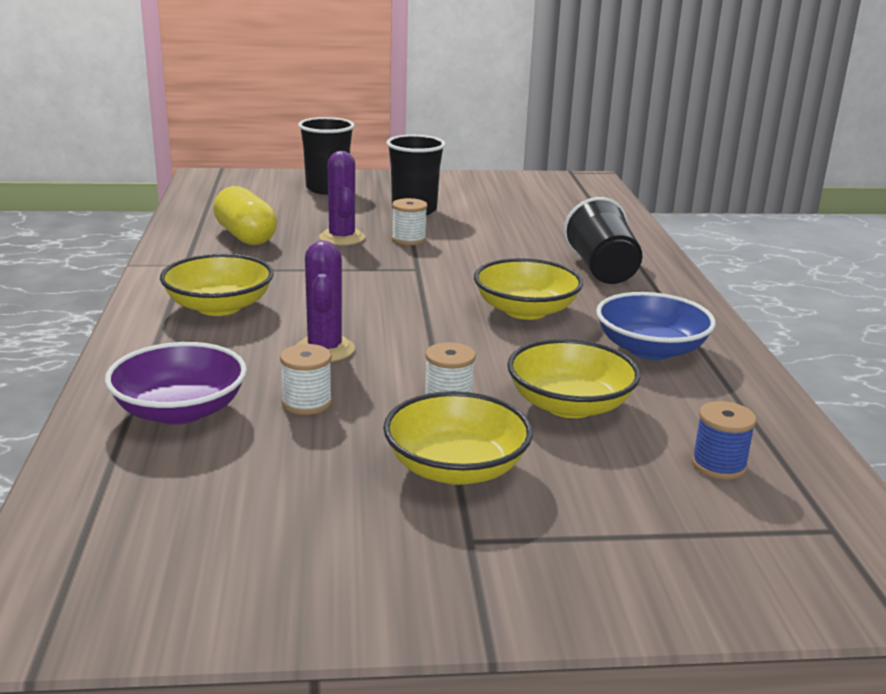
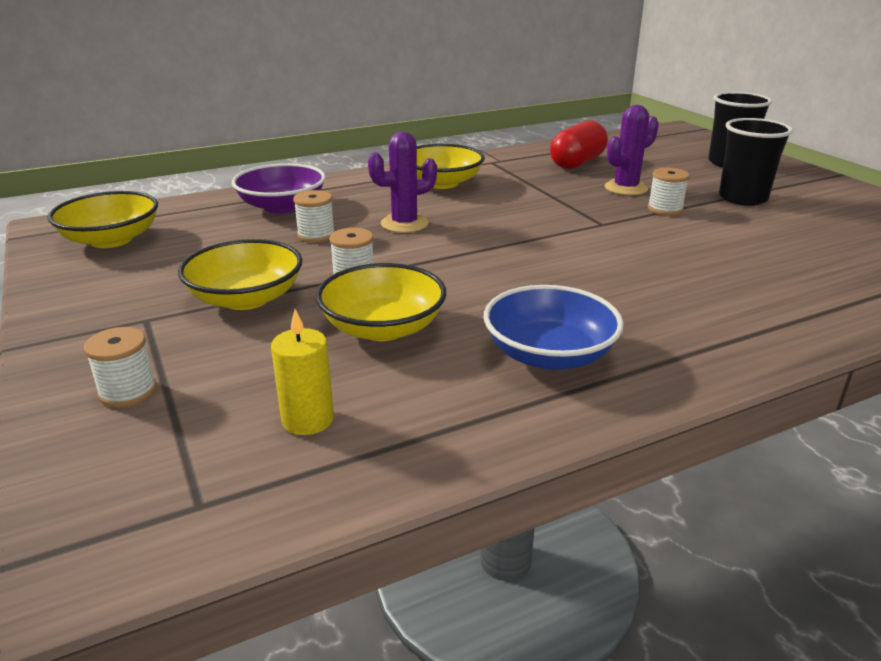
camera: 70 degrees right, 5 degrees up
yellow capsule [213,186,277,245] -> red capsule [550,121,608,169]
yellow bowl [474,258,583,320] -> yellow bowl moved to [47,191,158,248]
black cup [564,197,642,284] -> none
blue spool [692,401,757,480] -> yellow candle [271,309,334,435]
none -> white spool [84,327,157,408]

